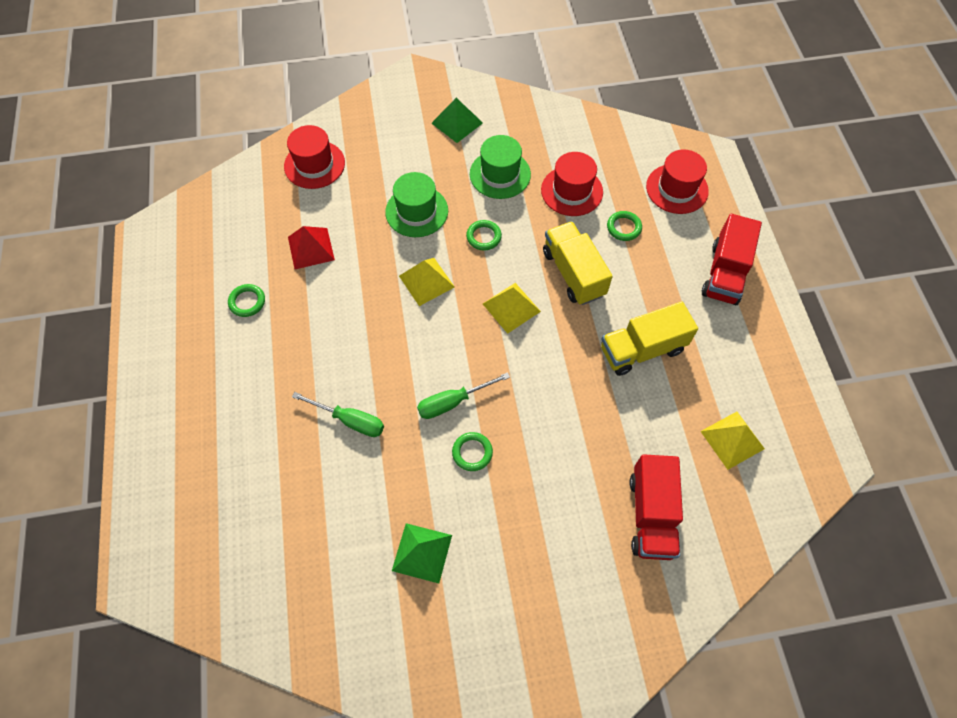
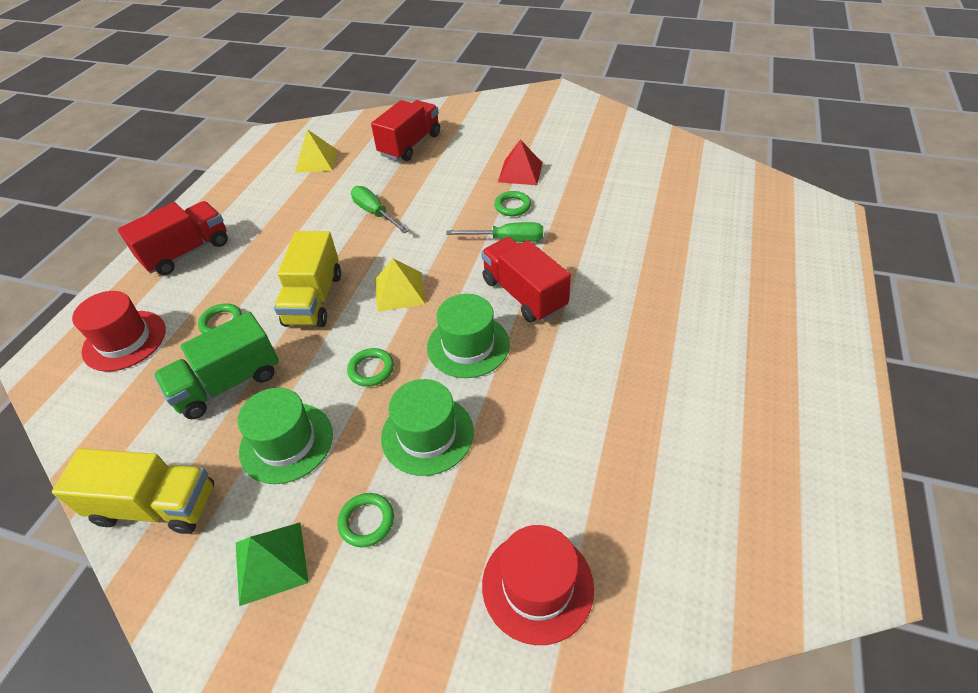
camera: 150 degrees left, 15 degrees down
green ring [228,284,265,317] -> green ring moved to [337,493,394,547]
red pyramid [288,226,335,269] -> red pyramid moved to [498,139,543,185]
green screwdriver [292,392,384,437] -> green screwdriver moved to [351,186,409,234]
green pyramid [392,523,452,583] -> none
yellow pyramid [399,258,455,306] -> green hat [427,294,510,378]
red hat [541,152,603,216] -> green truck [154,312,279,419]
yellow truck [601,301,698,376] -> yellow truck moved to [52,448,214,534]
none -> red truck [481,237,571,322]

